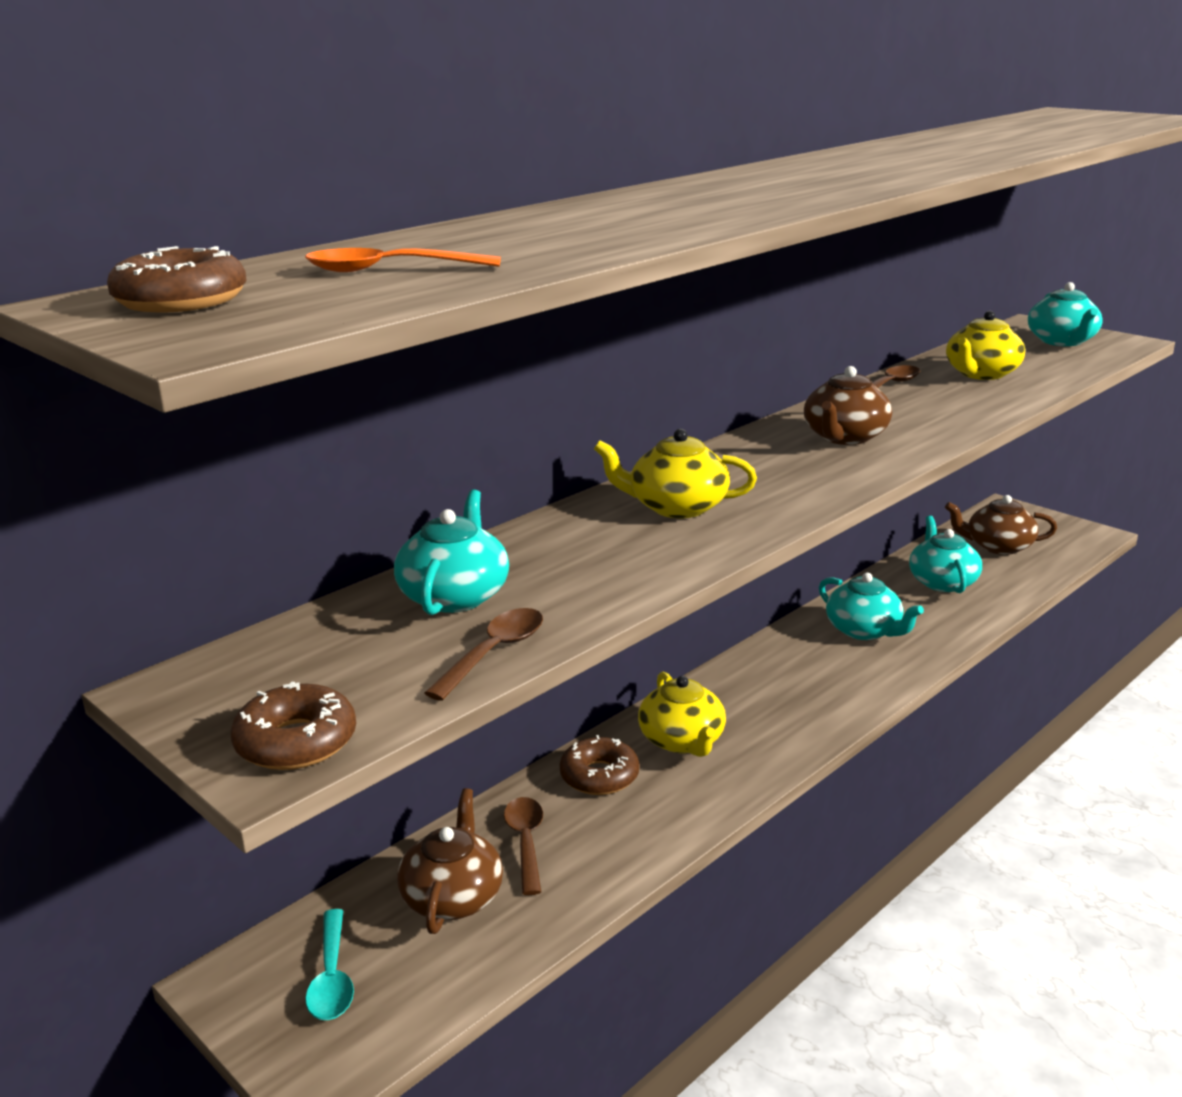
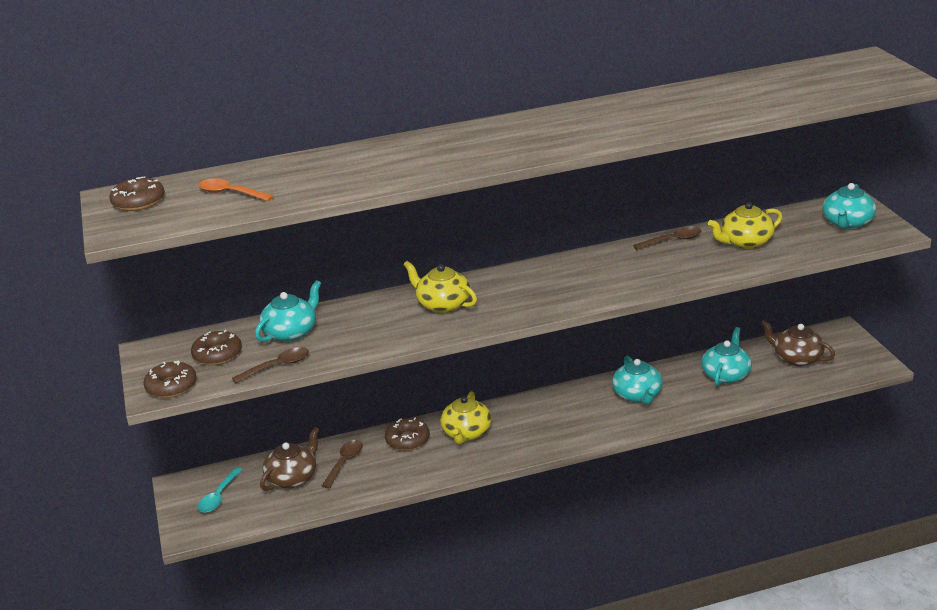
camera: 30 degrees right, 5 degrees up
brown teapot [804,366,892,445] -> none
none -> brown donut [191,330,242,365]

